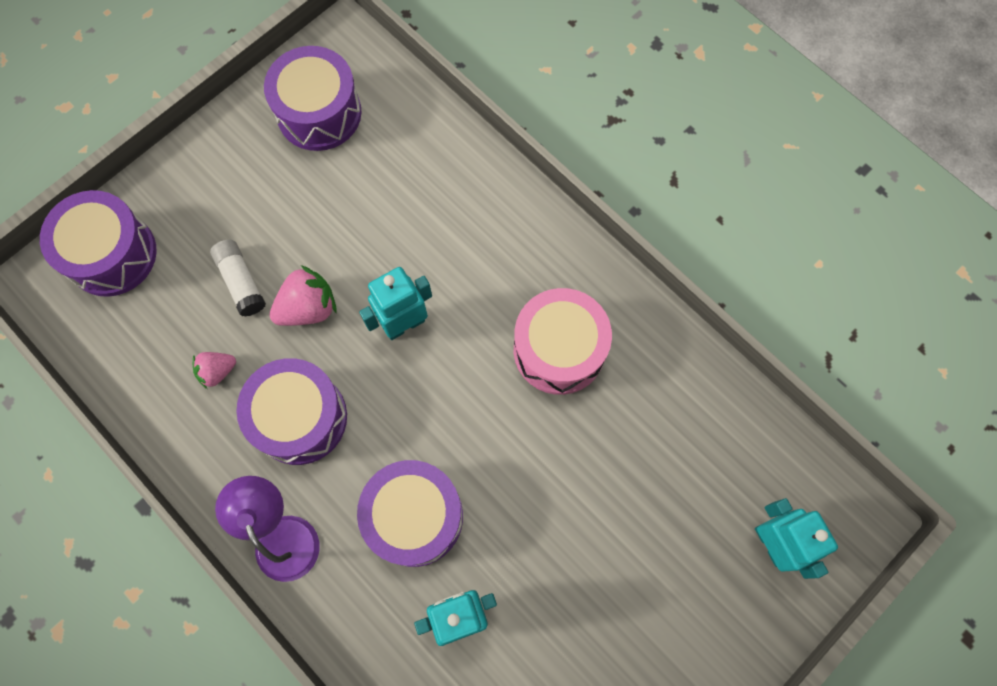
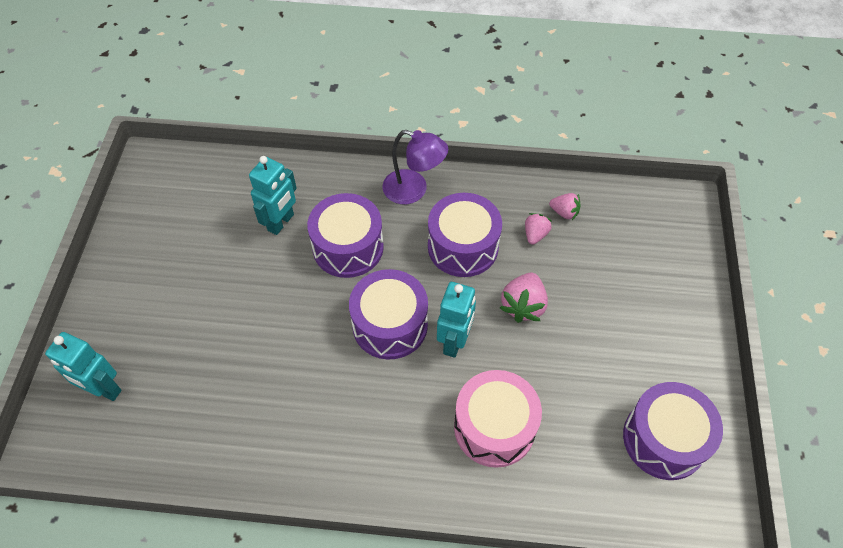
camera: 140 degrees right, 15 degrees down
purple drum [40,190,157,297] -> purple drum moved to [349,269,428,359]
white glue stick [210,240,266,317] -> none
pink drum [514,288,612,395] -> pink drum moved to [454,370,542,468]
none -> pink strawberry [549,193,581,220]

